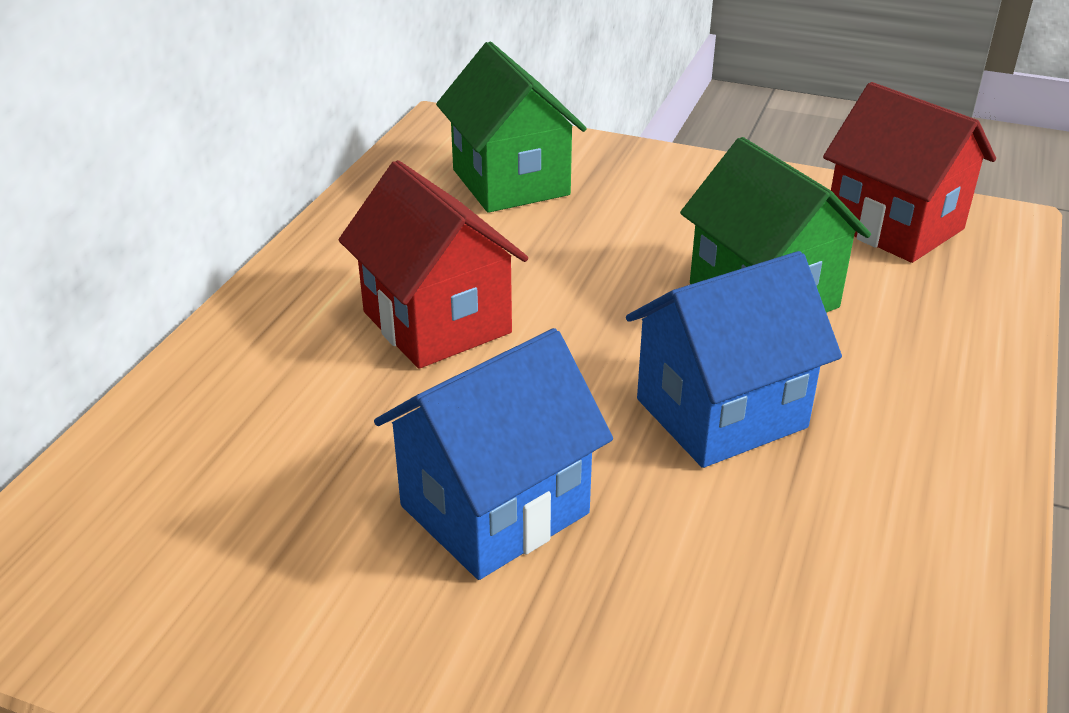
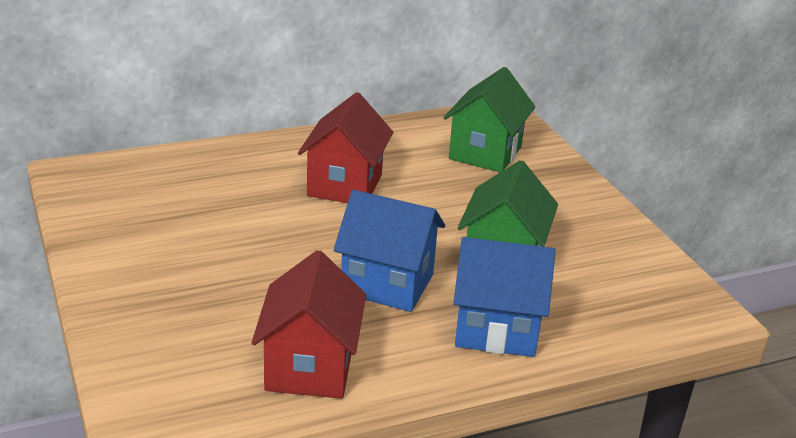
camera: 45 degrees right, 5 degrees down
blue house [374,328,613,580] -> blue house moved to [453,237,556,357]
red house [823,82,996,263] -> red house moved to [252,250,366,399]

